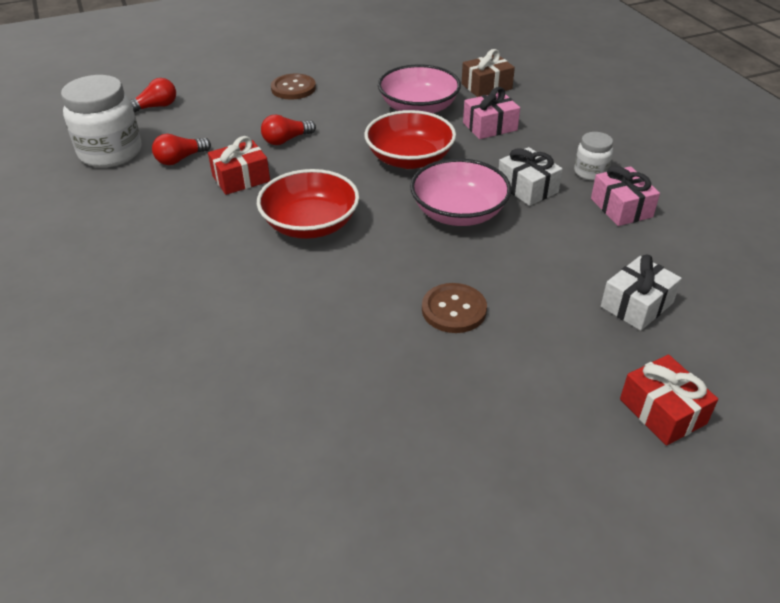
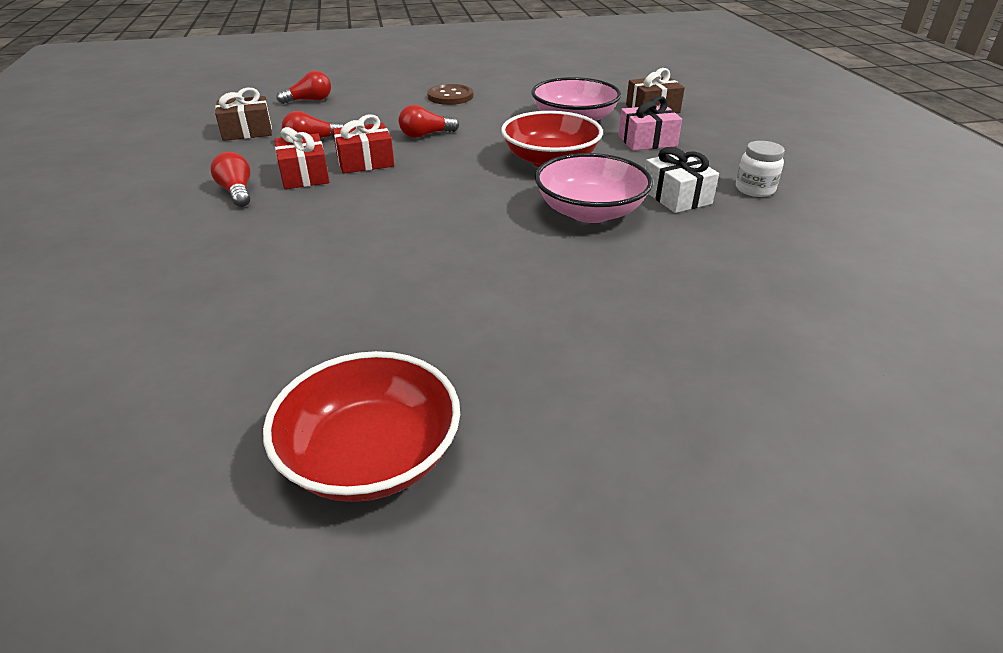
camera: 10 degrees right, 5 degrees down
white jar [61,75,141,168] -> brown gift [215,87,272,141]
red bowl [257,169,359,239] -> red bowl moved to [263,351,460,502]
brown button [422,283,487,333] -> none
pink gift [591,166,660,226] -> none
white gift [601,255,682,331] -> none
red gift [620,354,718,446] -> red gift moved to [275,127,329,189]
none -> red light bulb [210,152,250,207]

